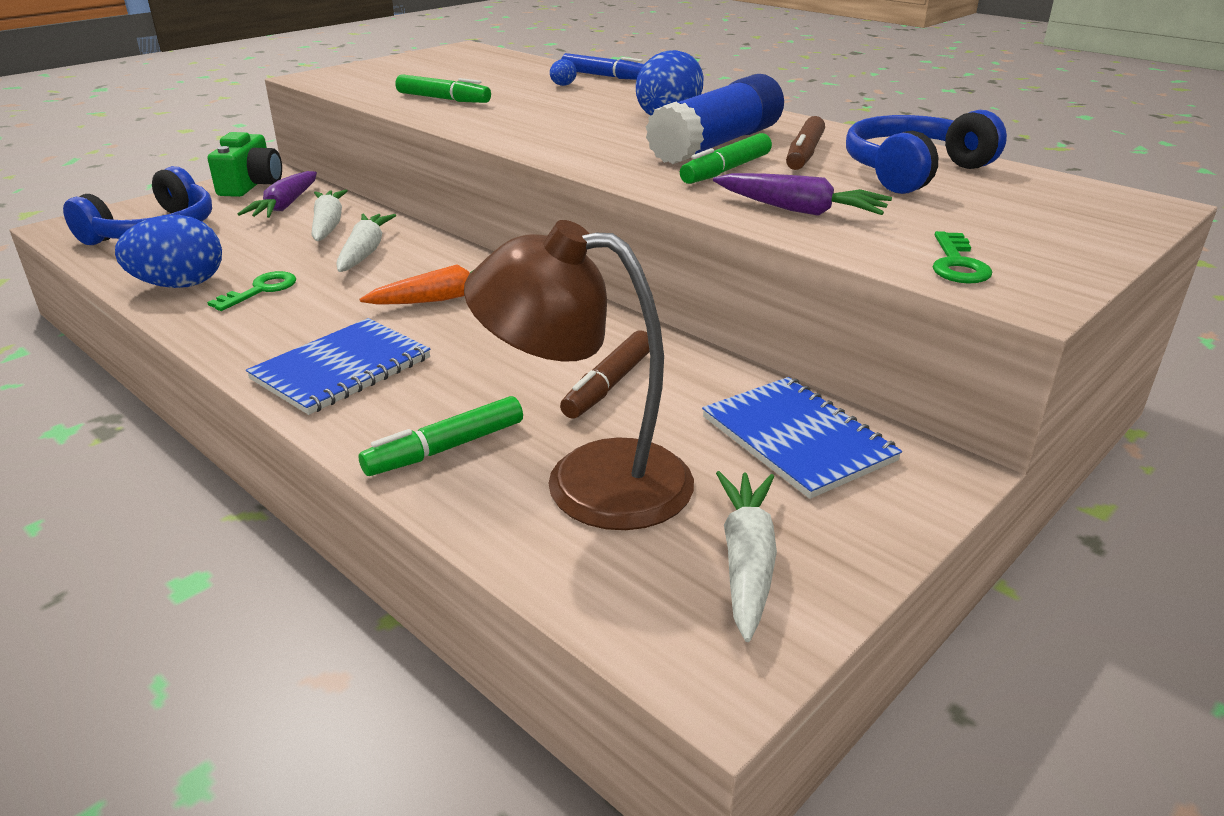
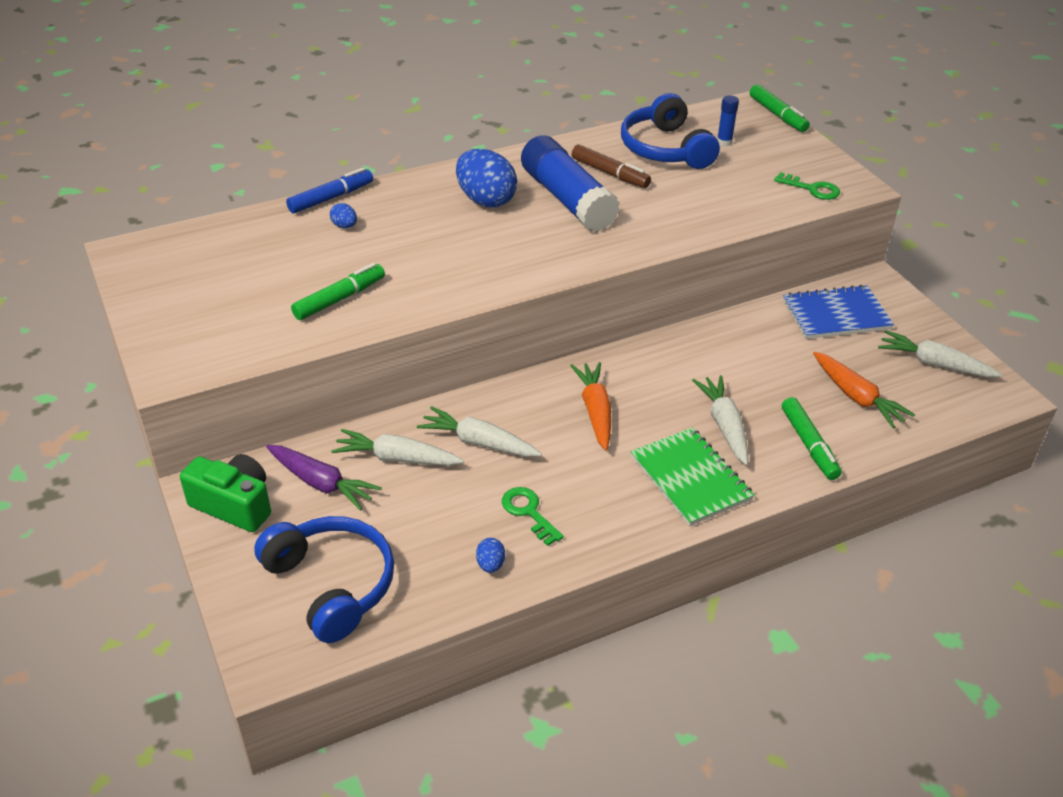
camera: 70 degrees left, 10 degrees up
blue egg [115,215,222,288] -> blue egg [476,538,505,573], size x0.44
blue notebook [246,318,431,415] -> green notebook [631,427,754,526]
brown lamp [464,220,694,530] -> orange carrot [813,352,915,428]
brown marker [560,330,650,419] -> none
green marker [680,133,772,184] -> green marker moved to [750,84,810,132]
purple carrot [713,173,892,216] -> none
none -> white carrot [692,375,748,466]
none -> blue glue stick [717,95,739,146]

